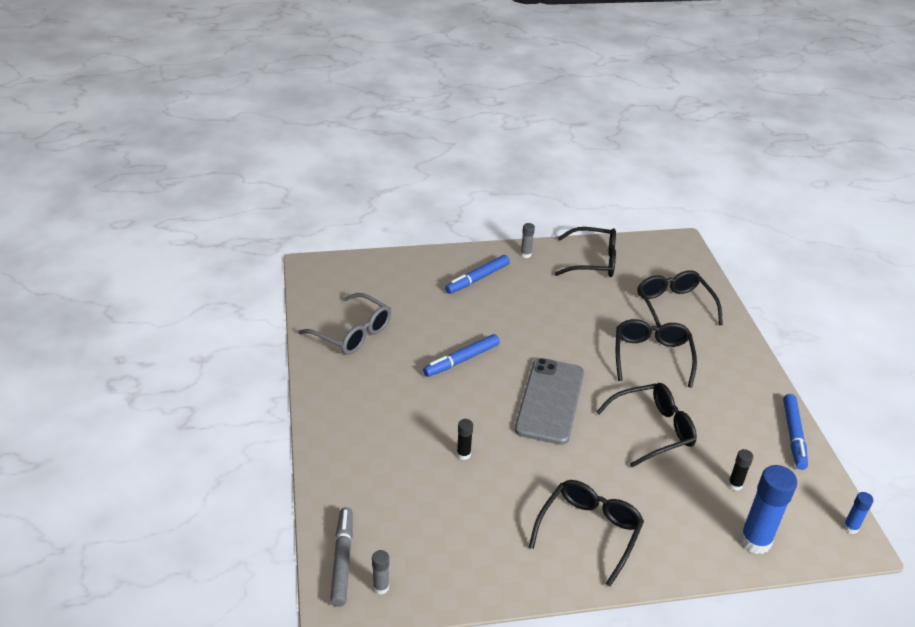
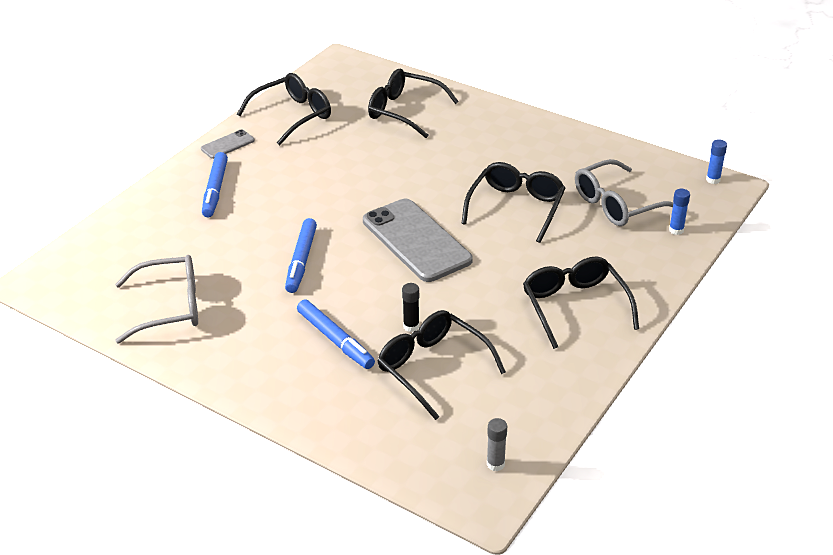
camera: 45 degrees left, 0 degrees up
grey marker [330,507,353,607] -> none
grey glue stick [520,223,535,258] -> grey phone [201,130,255,159]
black glasses [616,319,697,388] -> black glasses moved to [378,310,506,420]
black glue stick [728,449,753,491] -> grey glasses [575,159,673,226]
blue glue stick [740,465,797,554] -> blue glue stick [669,189,690,235], size x0.49
blue marker [783,394,808,470] -> blue marker moved to [297,299,375,369]

